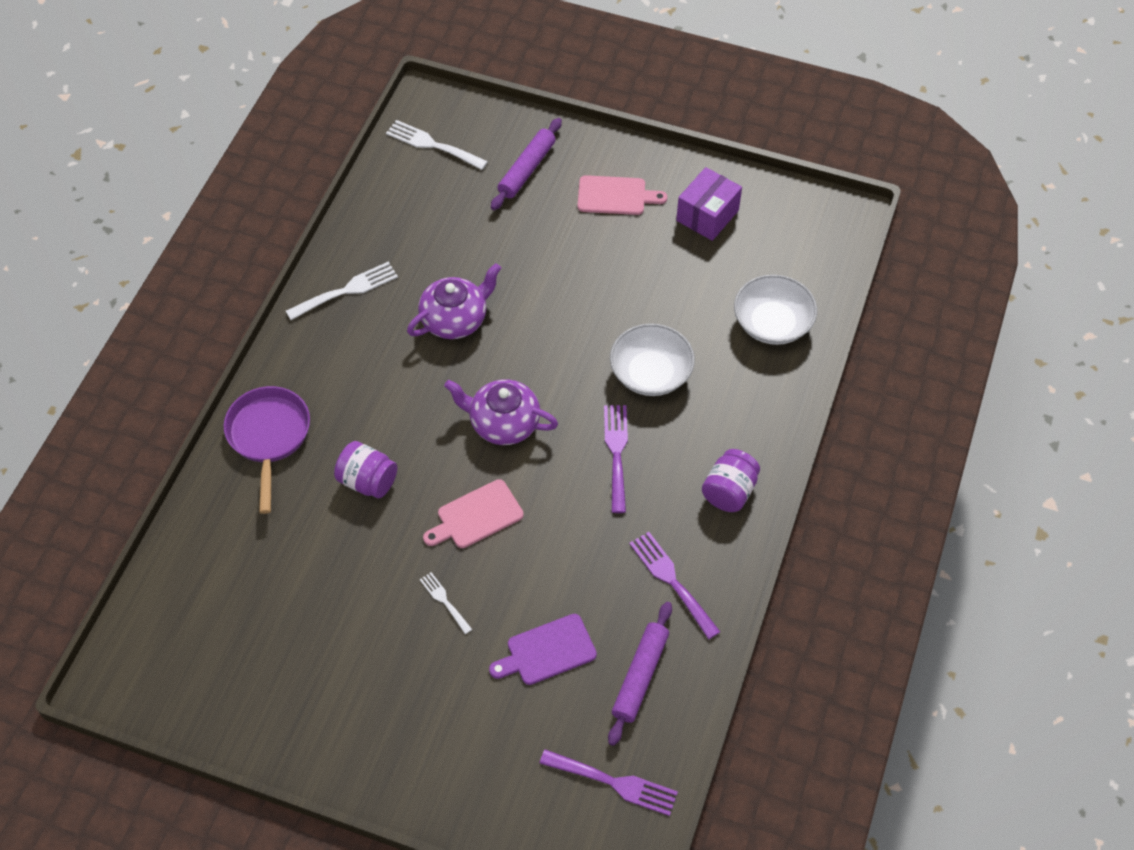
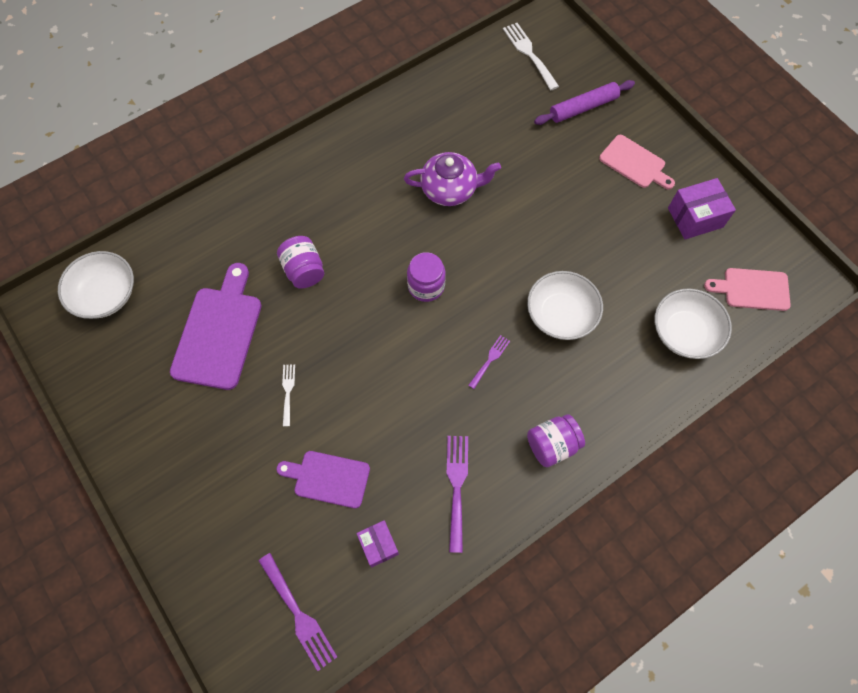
camera: 35 degrees right, 10 degrees up
purple pan [224,386,310,514] -> none
white fork [286,262,398,320] -> none
pink cutting board [423,479,524,548] -> pink cutting board moved to [704,268,791,311]
purple teapot [444,379,558,445] -> purple jar [407,252,446,302]
purple fork [604,405,628,513] -> purple fork [468,335,510,389], size x0.59
purple rolling pin [608,602,672,746] -> purple box [356,520,399,567]
none -> white bowl [58,251,134,319]
none -> purple cutting board [170,263,261,390]

